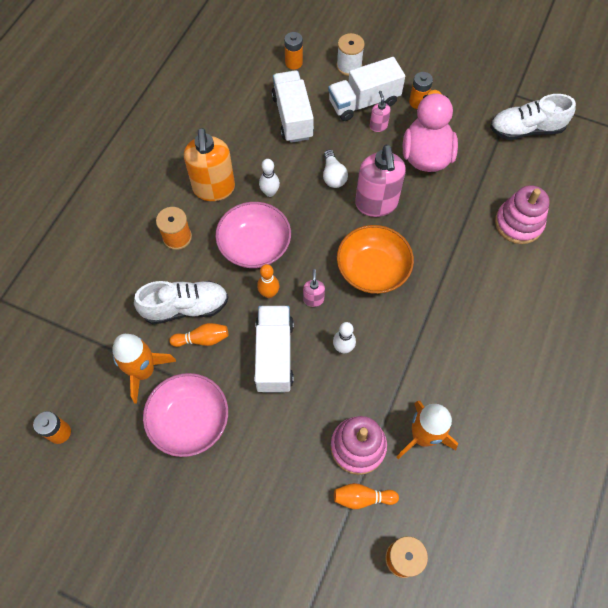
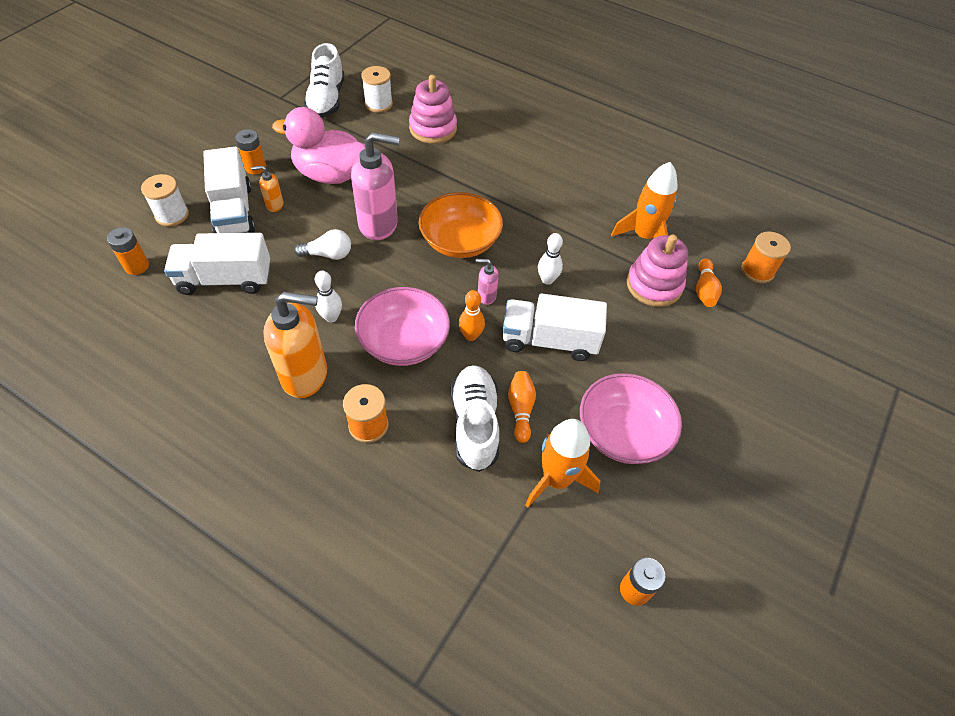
camera: 85 degrees left, 10 degrees down
pink soap dispenser [370,91,391,132] -> orange soap dispenser [251,166,284,212]
none -> white spool [361,66,393,113]

